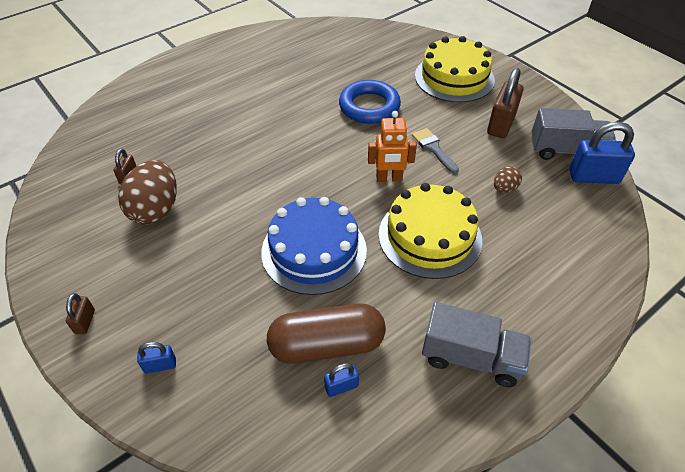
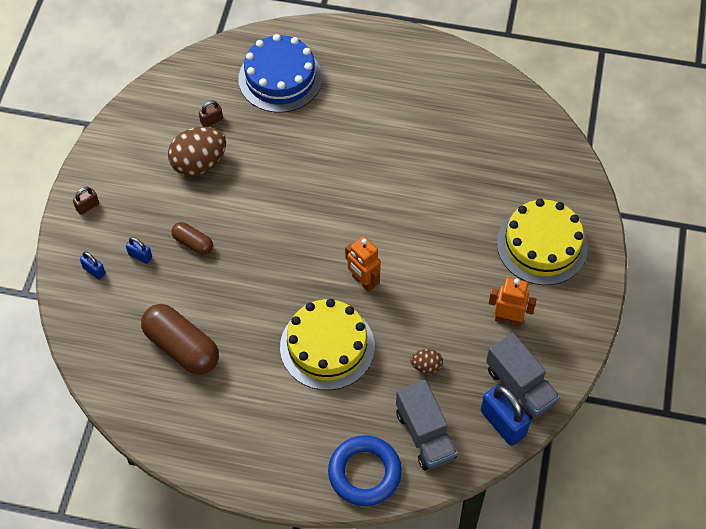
camera: 50 degrees right, 10 degrees up
blue cake [261,197,367,295] -> blue cake moved to [238,34,322,113]
blue padlock [324,363,359,397] -> blue padlock moved to [126,237,152,264]
blue ring [339,80,401,124] -> blue ring moved to [328,435,402,506]
grey brush [412,128,459,174] -> none
grey truck [422,302,531,387] -> grey truck moved to [396,380,458,471]
brown padlock [487,68,523,138] -> orange robot [489,277,537,327]
none -> brown capsule [171,222,213,255]

